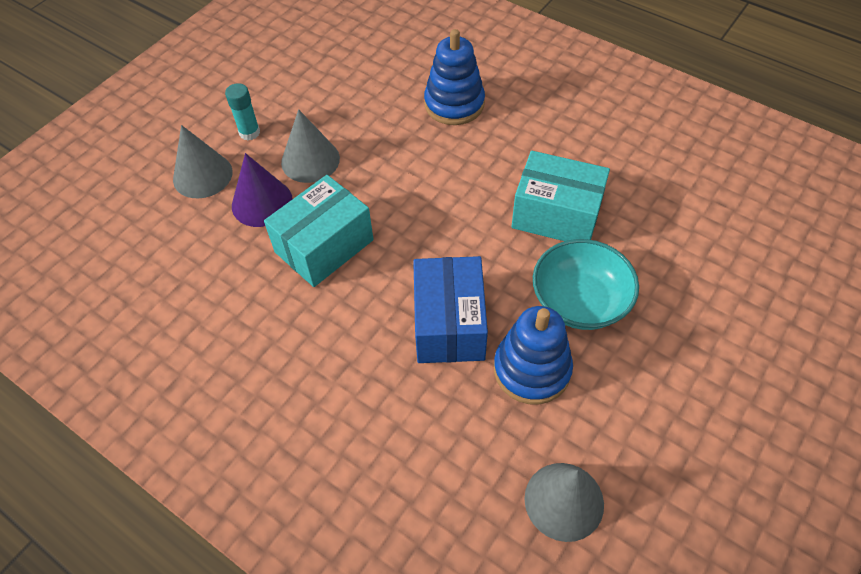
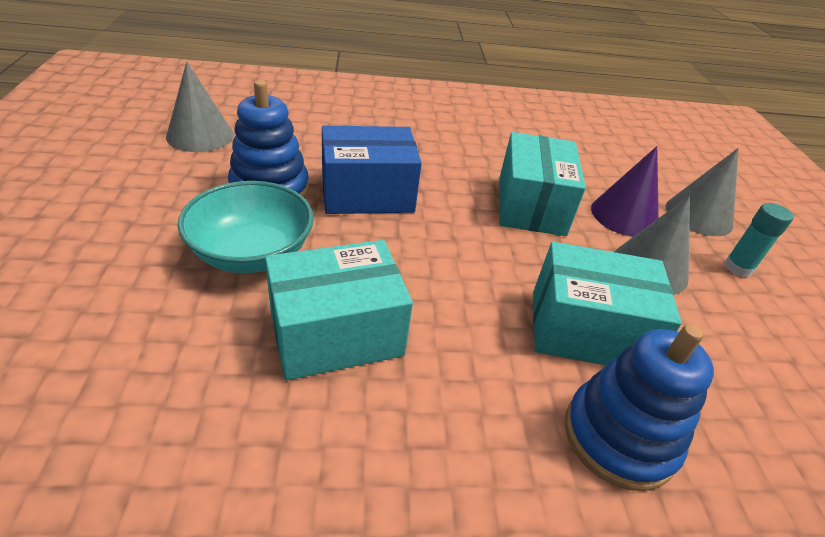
camera: 135 degrees right, 15 degrees down
blue box [413,256,488,363] -> blue box turned 60 degrees counterclockwise [322,126,422,214]
none -> turquoise box [533,242,682,365]

